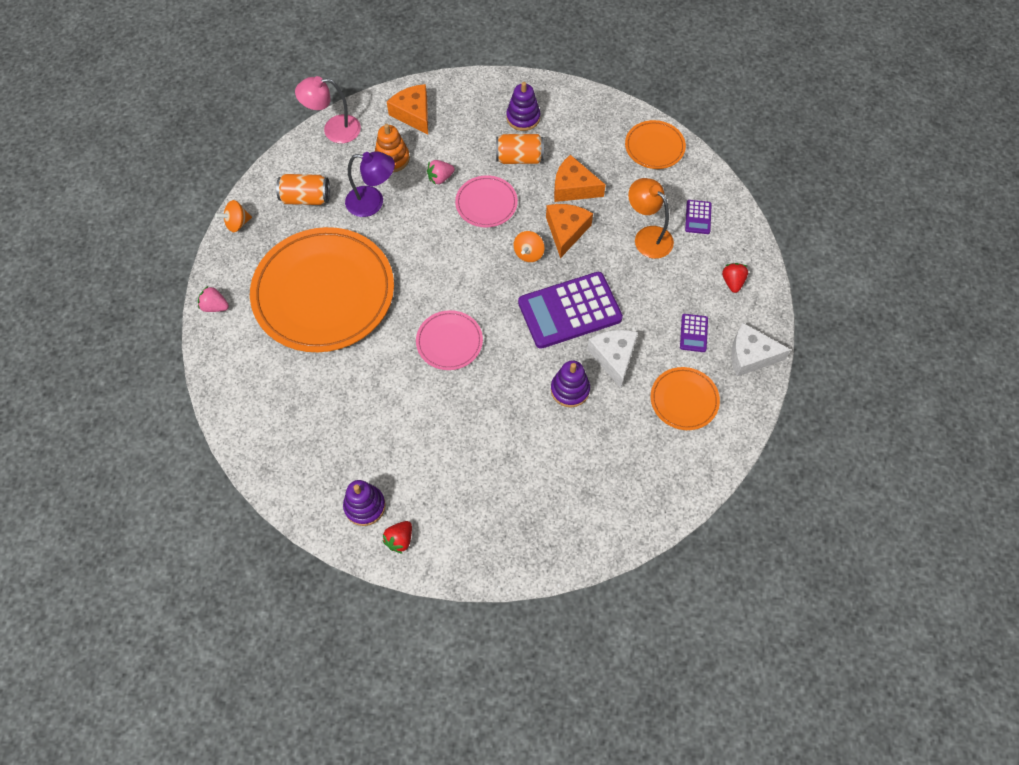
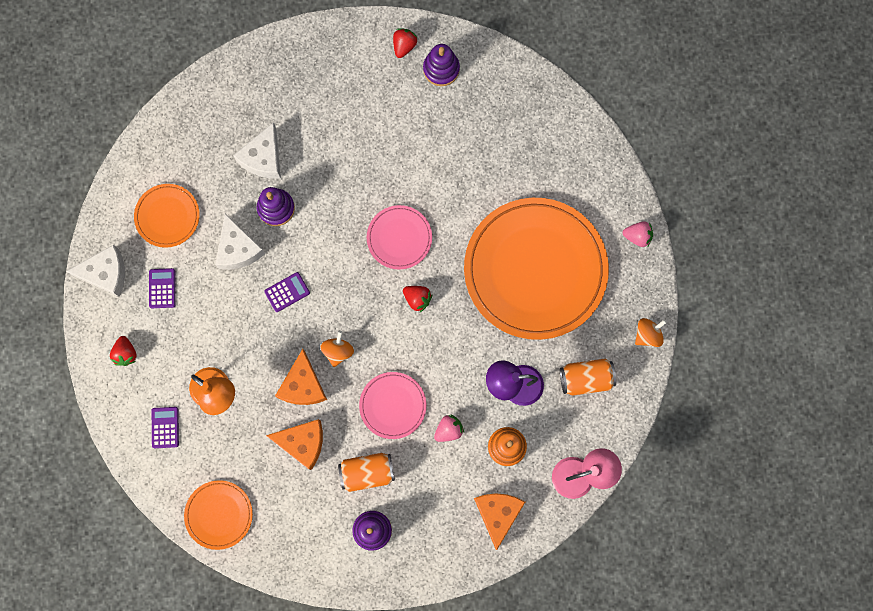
camera: 170 degrees right, 15 degrees up
orange cheese [387,84,428,135] -> orange cheese turned 135 degrees counterclockwise [474,493,525,550]
purple calculator [518,272,623,349] -> purple calculator [264,272,310,312], size x0.43
none -> white cheese [233,122,281,179]
none -> red strawberry [403,286,432,312]

